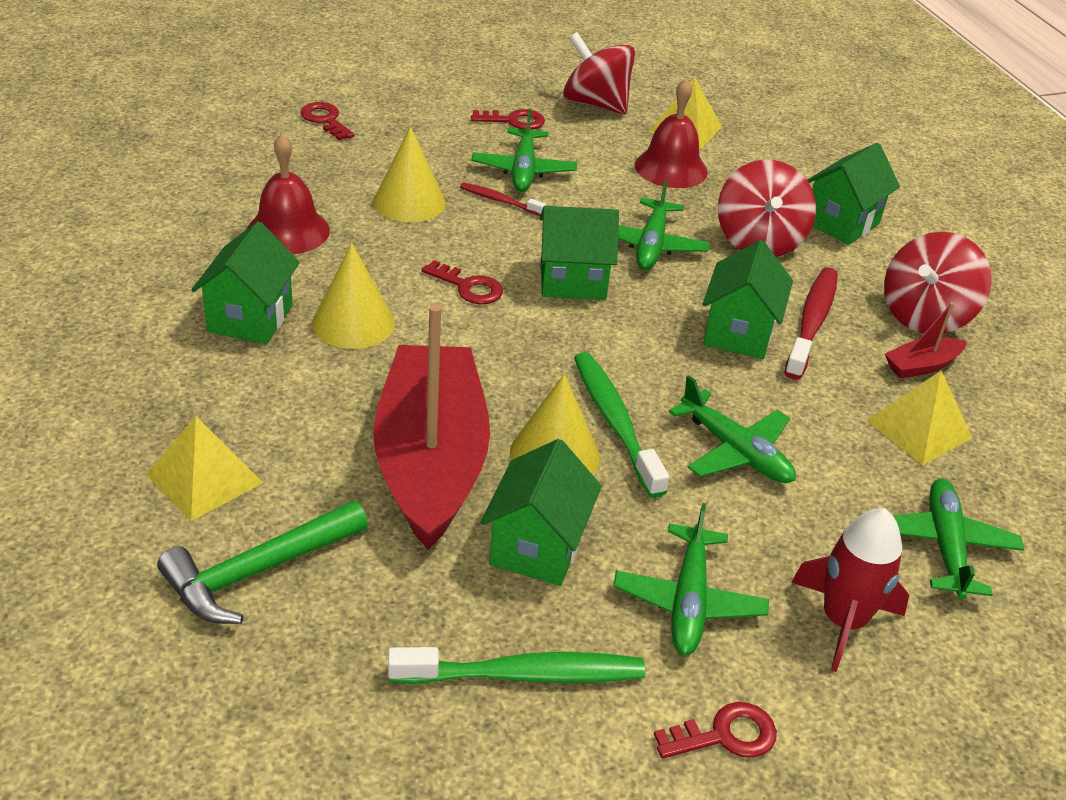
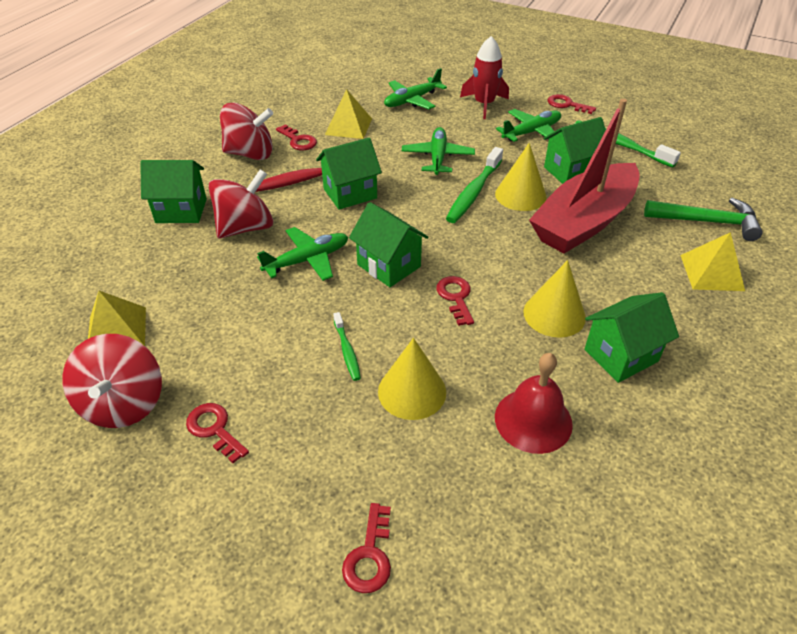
camera: 130 degrees left, 5 degrees up
red toothbrush [460,182,546,216] -> green toothbrush [333,312,361,381]
green plane [471,109,577,192] -> none
red bell [635,78,708,188] -> none
red boat [885,302,967,379] -> red key [276,125,317,150]

